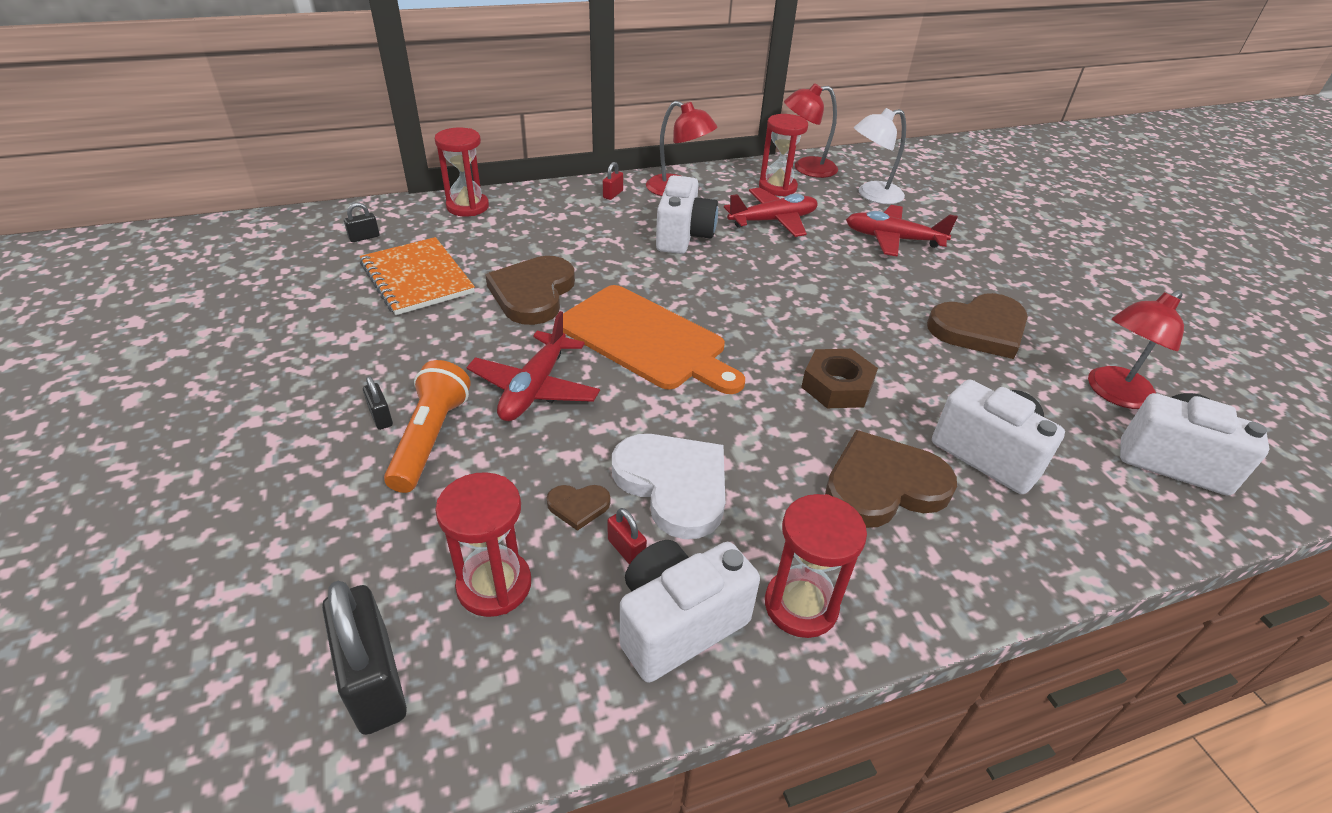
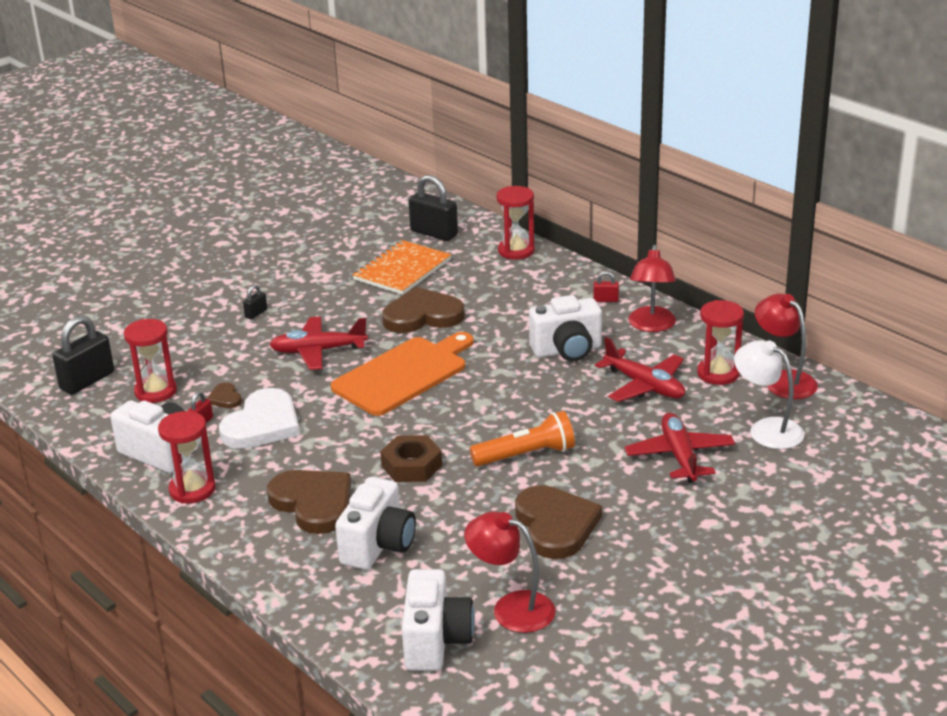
camera: 70 degrees right, 10 degrees down
black padlock [344,203,380,242] -> black padlock [408,175,458,241], size x2.11
orange flashlight [384,360,471,493] -> orange flashlight moved to [470,411,575,466]
orange cutting board [563,285,745,394] -> orange cutting board turned 150 degrees counterclockwise [331,332,474,416]
brown heart [927,293,1028,359] -> brown heart turned 150 degrees counterclockwise [515,485,602,559]

